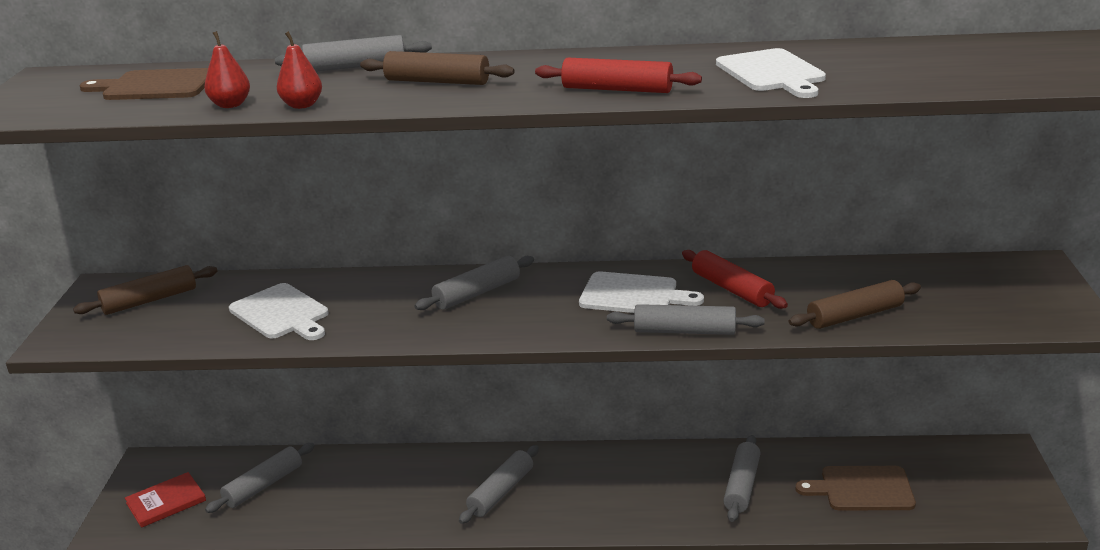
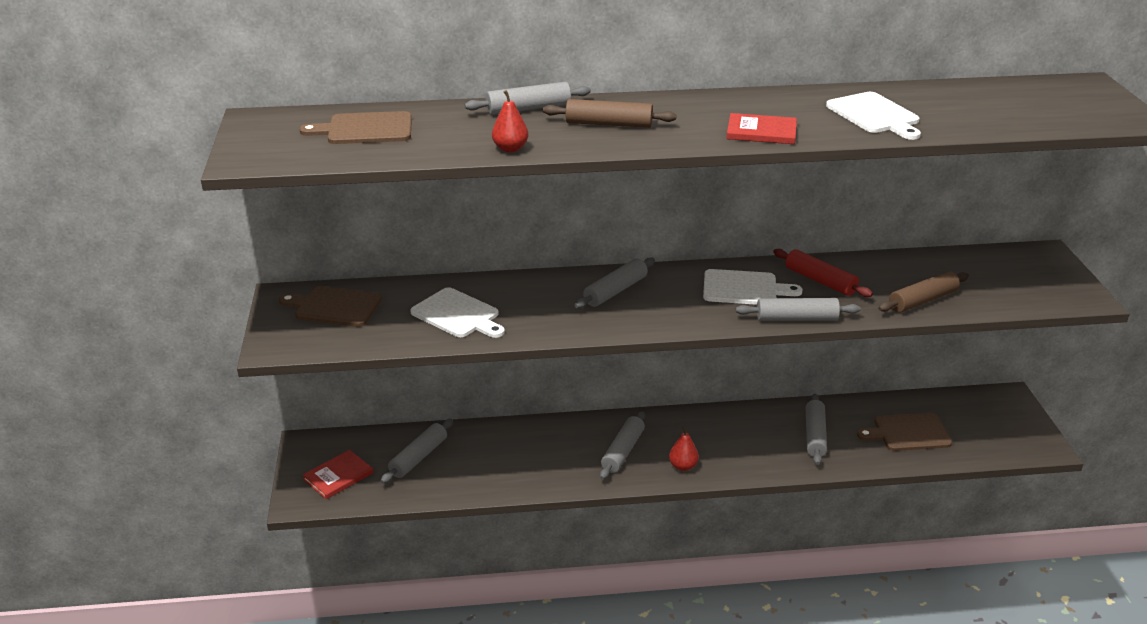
camera: 10 degrees left, 5 degrees up
brown rolling pin [73,265,218,315] -> brown cutting board [279,286,382,327]
red pear [204,31,250,108] -> red pear moved to [669,426,699,471]
red rolling pin [535,58,702,93] -> red book [726,113,797,144]

